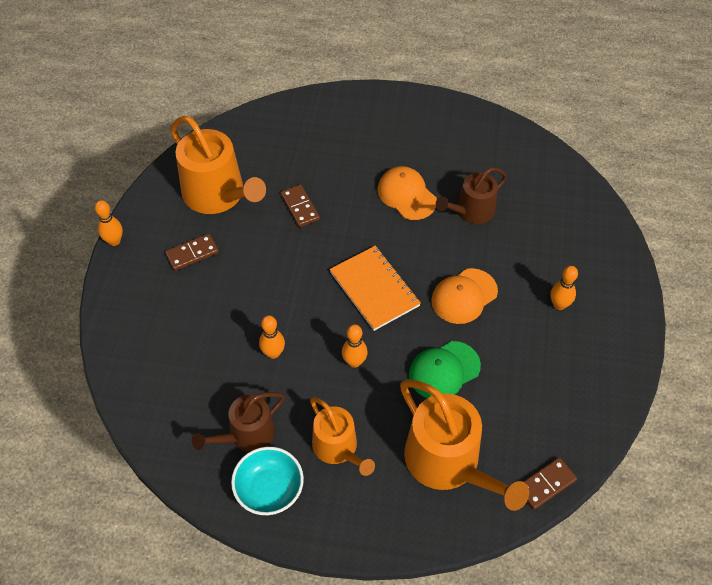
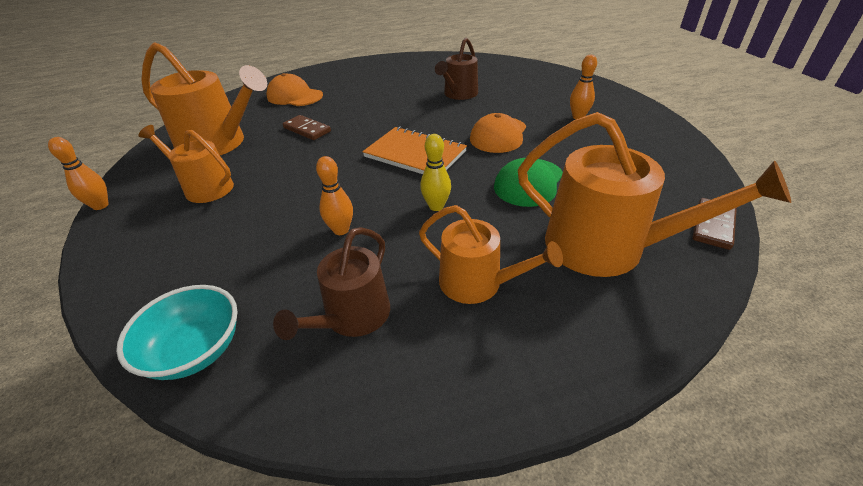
camera: 25 degrees left, 15 degrees down
brown domino [165,234,219,271] -> orange watering can [138,125,234,203]
turquoise bowl [231,447,304,515] -> turquoise bowl moved to [116,285,238,380]
orange bowling pin [342,324,368,368] -> yellow bowling pin [420,134,451,211]
orange cap [378,166,437,220] -> orange cap moved to [266,73,323,106]

